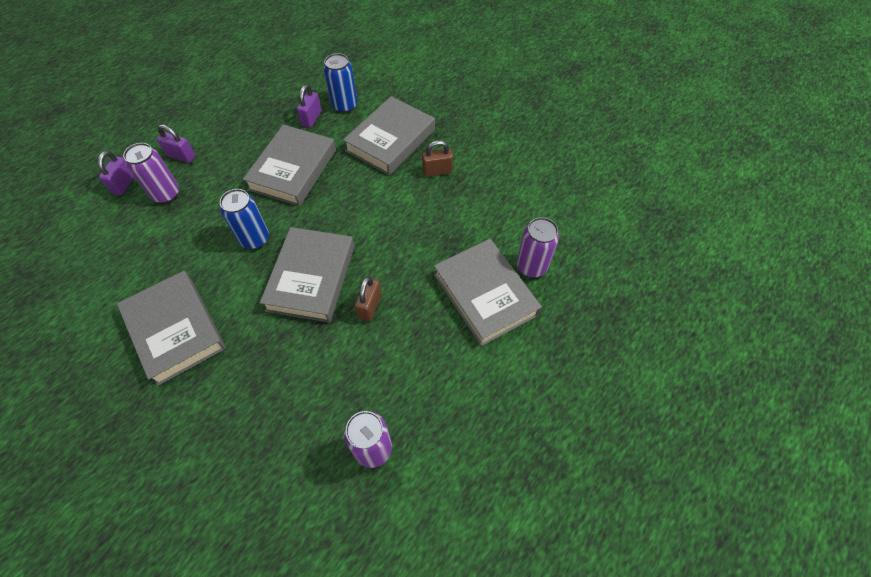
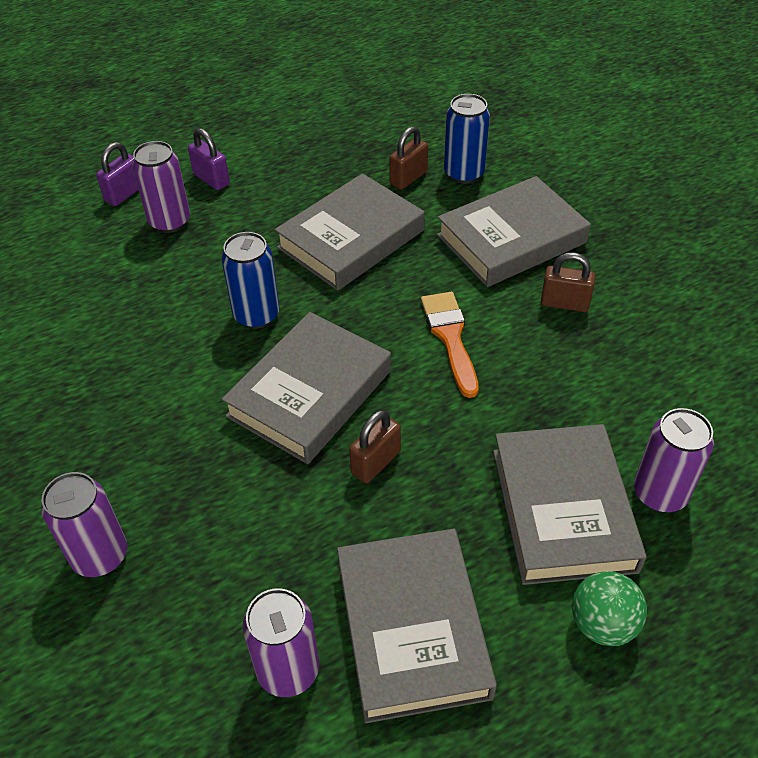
camera: 25 degrees right, 10 degrees down
grey book [117,271,226,386] -> grey book moved to [337,528,497,723]
purple padlock [297,84,322,128] -> brown padlock [389,126,428,190]
none -> purple can [41,472,127,577]
none -> orange brush [421,292,479,398]
none -> green ball [572,571,647,646]

